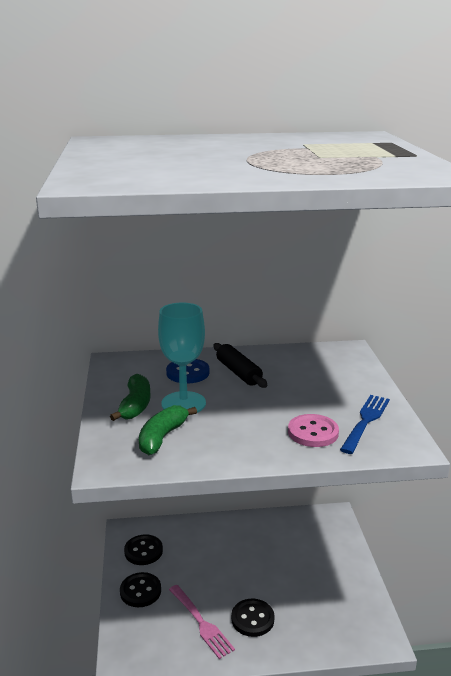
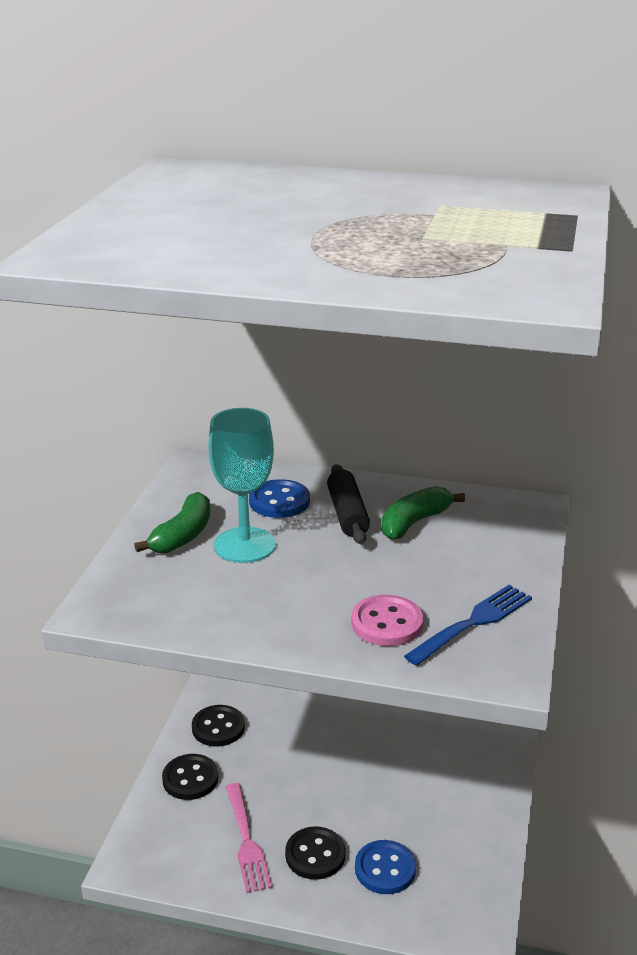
camera: 20 degrees right, 5 degrees up
green banana [139,405,197,455] -> green banana moved to [381,486,465,540]
none -> blue button [355,840,416,894]

